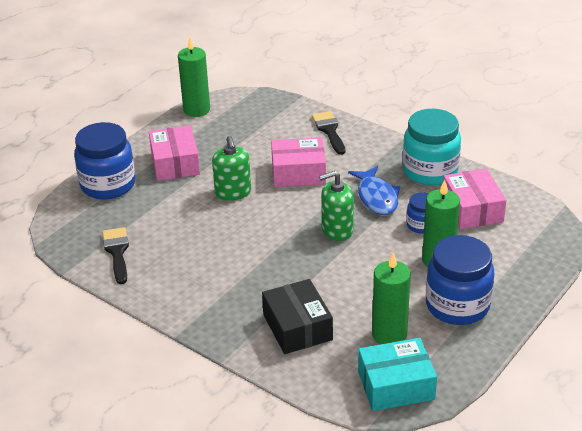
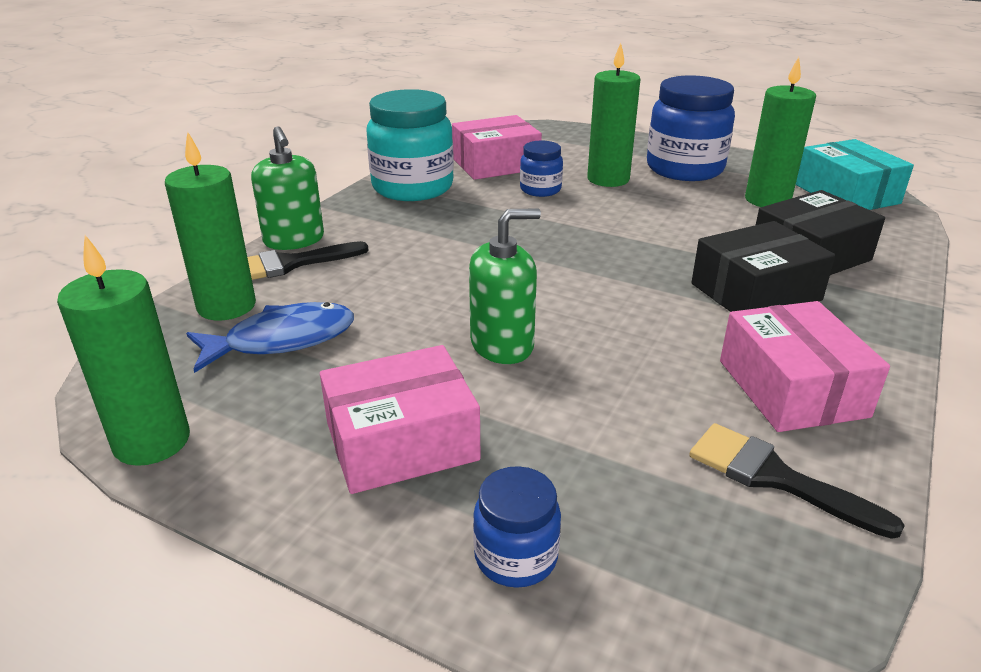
camera: 100 degrees left, 5 degrees down
blue jar [74,122,135,200] -> blue jar [473,466,561,588], size x0.51
black brush [102,227,129,284] -> black brush turned 60 degrees clockwise [689,423,905,539]
pink box [271,137,326,187] -> pink box moved to [720,301,890,432]
green soap dispenser [319,171,354,241] -> green soap dispenser moved to [251,126,324,250]
blue fish [348,166,400,215] -> blue fish moved to [186,302,354,373]
none -> green candle [165,132,256,321]
none -> black box [691,221,835,312]

